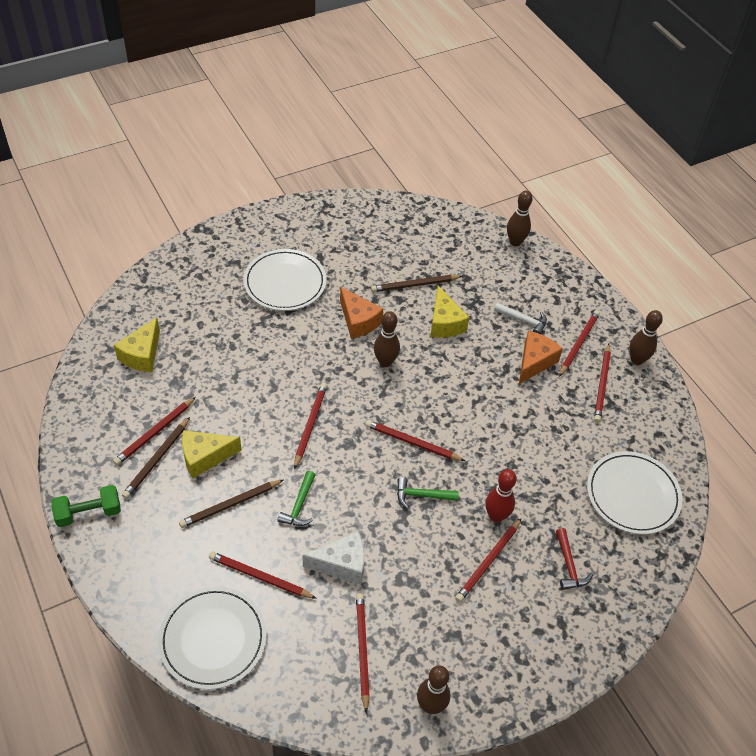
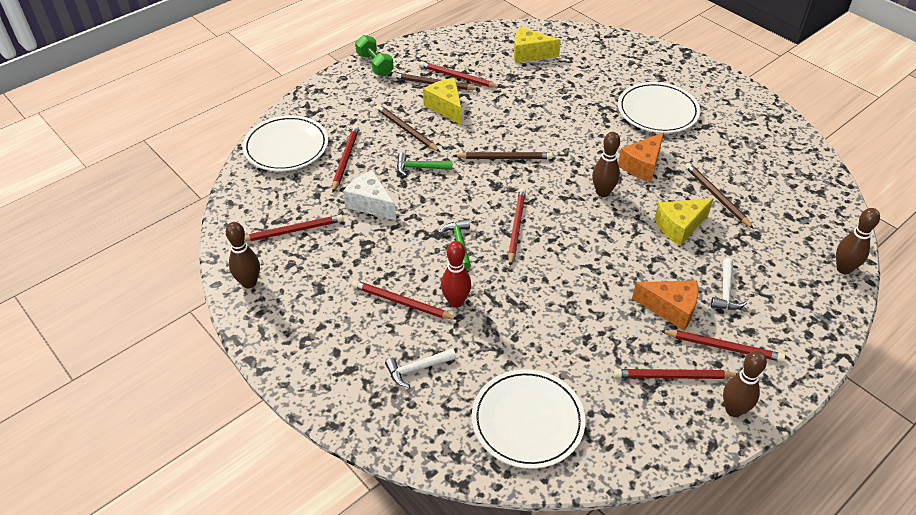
camera: 80 degrees right, 5 degrees down
red pencil [294,383,327,469] -> brown pencil [453,152,553,159]
white cheese [303,531,365,584] -> white cheese turned 150 degrees clockwise [343,170,396,220]
red hammer [556,528,593,590] -> white hammer [385,348,456,388]

